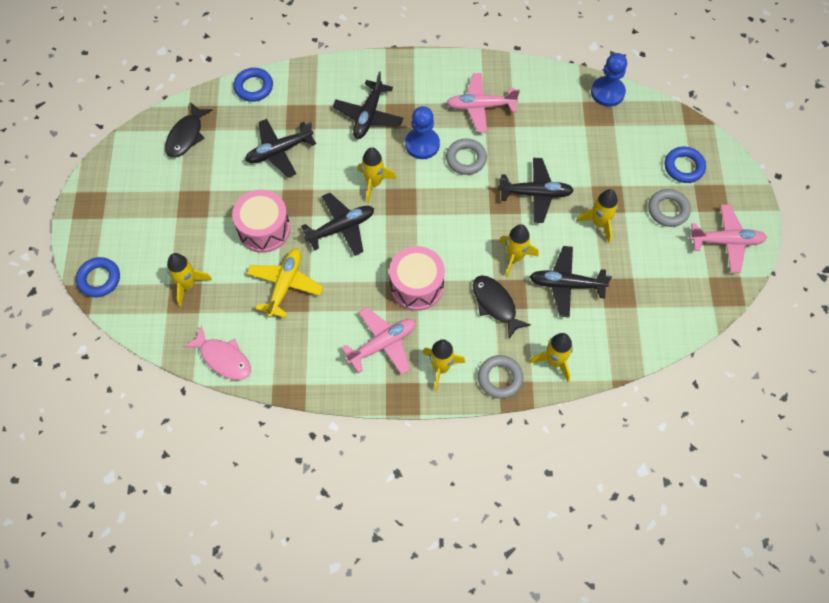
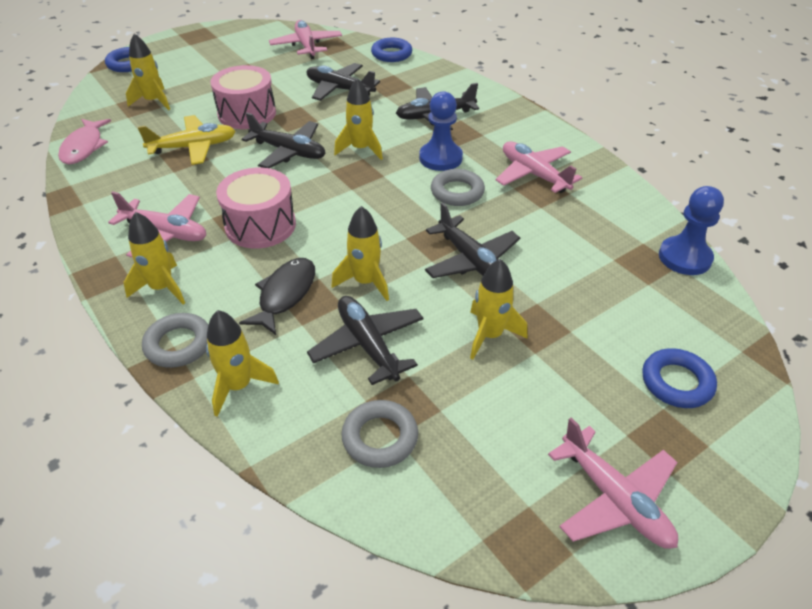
camera: 55 degrees right, 20 degrees down
black fish [165,102,212,158] -> pink plane [269,20,342,59]
grey ring [648,189,691,227] -> grey ring moved to [341,400,418,468]

